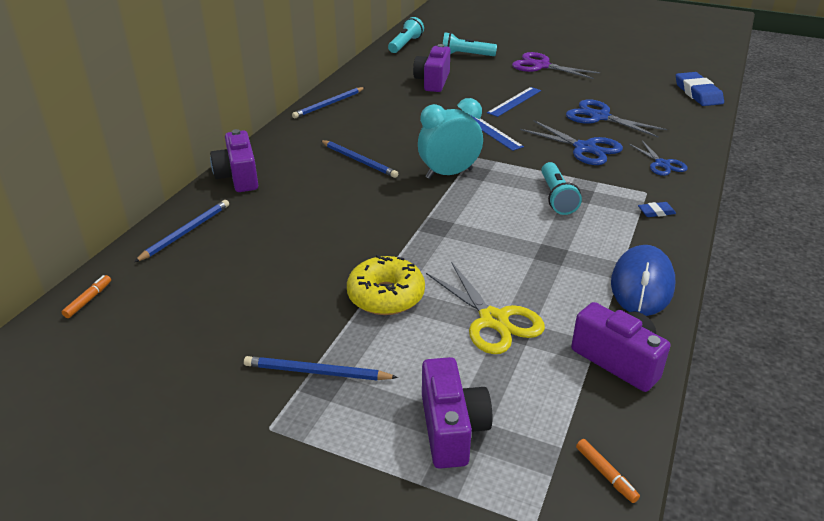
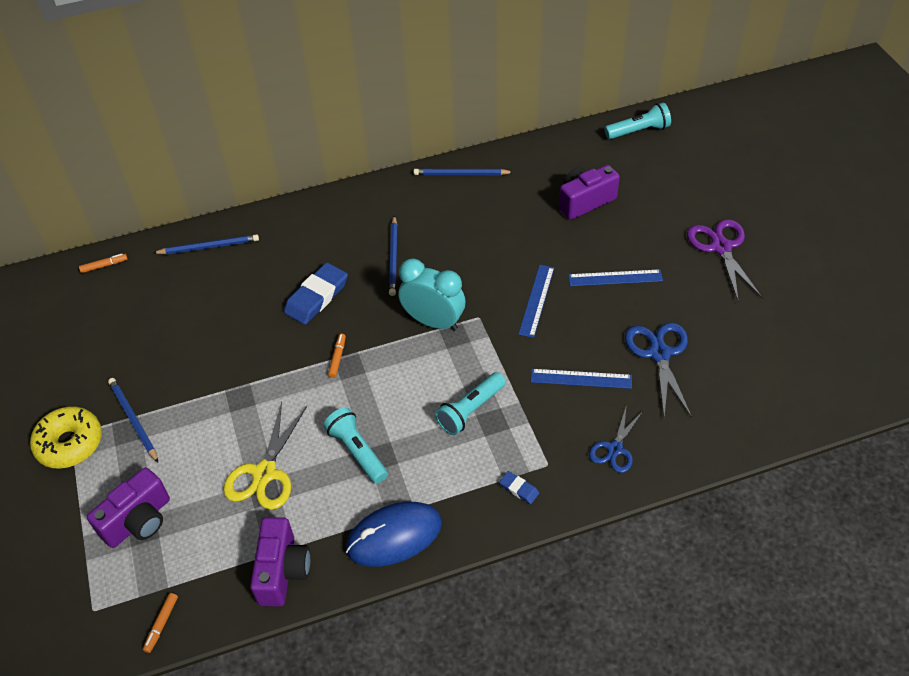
camera: 50 degrees right, 15 degrees up
purple camera [210,129,258,192] -> none
yellow donut [347,255,425,315] -> yellow donut moved to [30,406,102,469]
turquoise flashlight [443,32,497,56] -> turquoise flashlight moved to [324,407,388,484]
blue scissors [520,120,623,165] -> blue ruler [531,369,632,389]
blue eraser [676,72,724,106] -> blue eraser moved to [284,263,348,325]
none -> orange marker [328,334,346,378]

